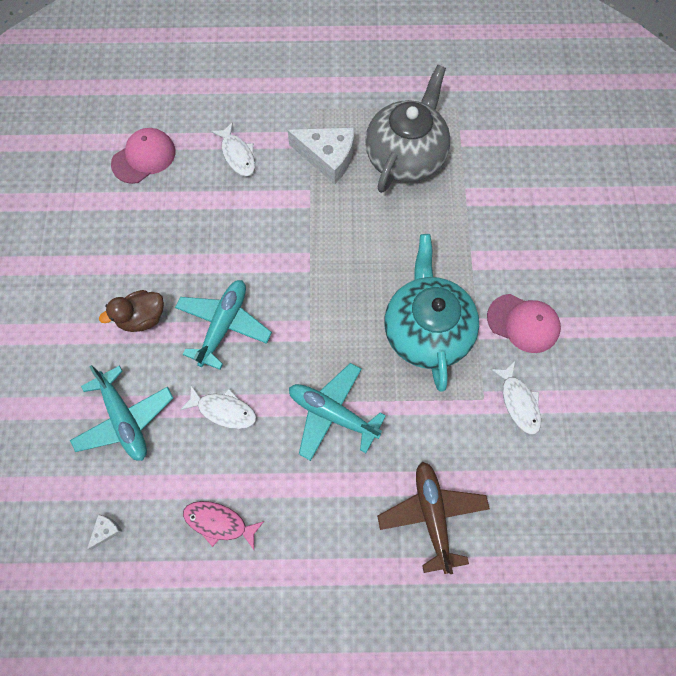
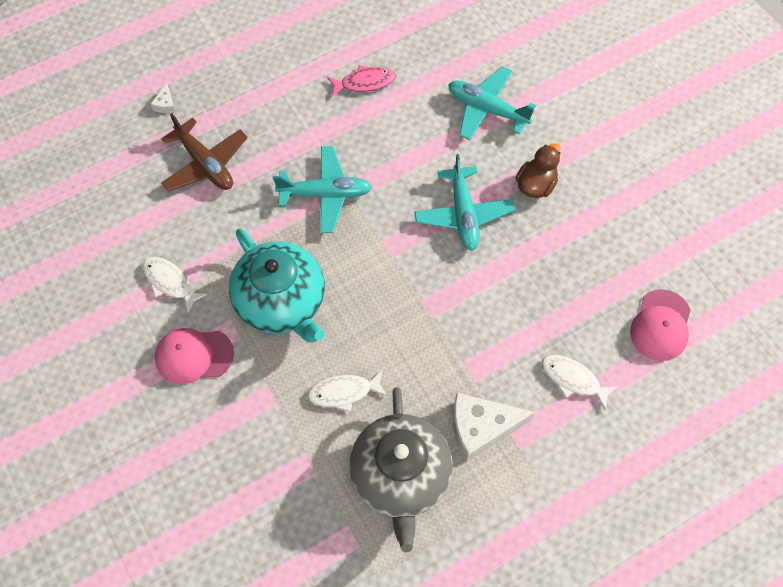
camera: 150 degrees right, 5 degrees down
white cheese [87,514,123,550] -> white cheese moved to [151,84,175,113]
white fish [180,385,257,429] -> white fish moved to [307,370,388,412]

